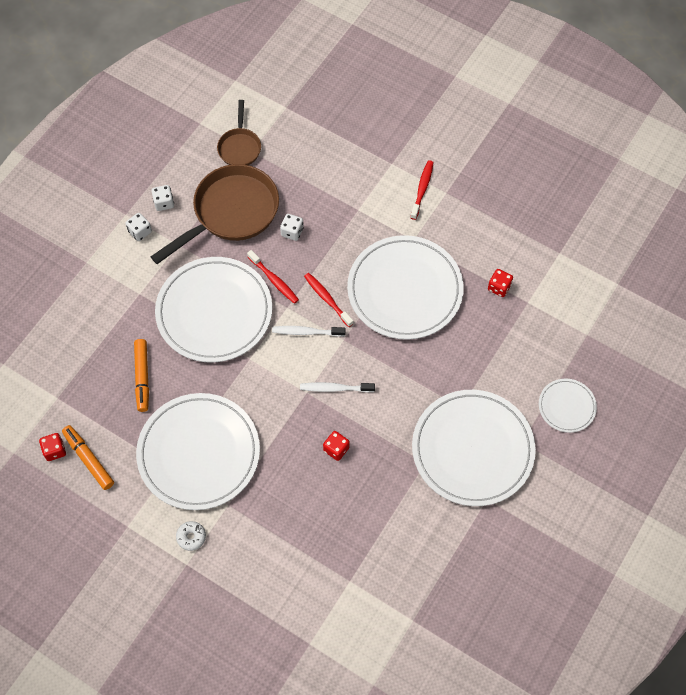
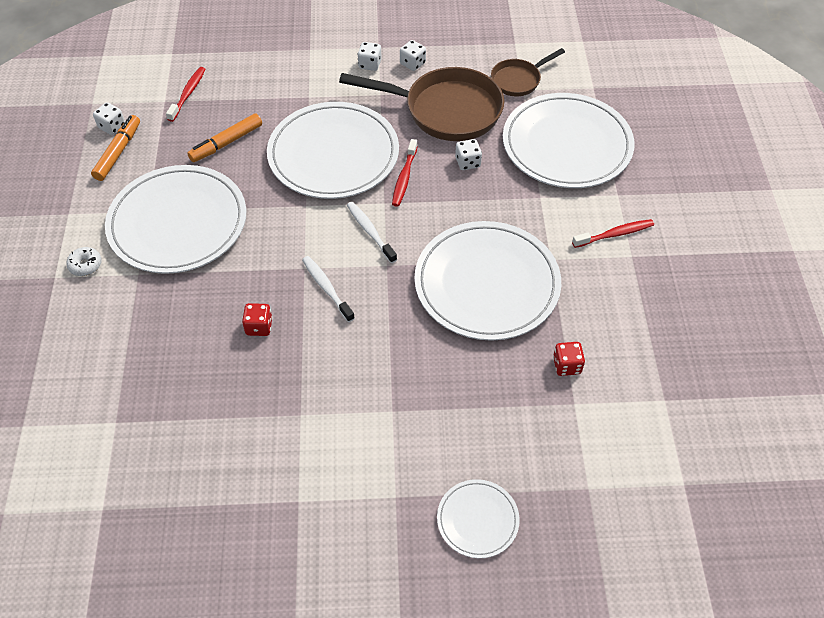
camera: 55 degrees right, 10 degrees down
red dice [39,433,66,461] -> white dice [93,102,125,135]
red toothbrush [304,273,354,327] -> red toothbrush moved to [166,67,206,122]
white plate [412,390,536,506] -> white plate moved to [503,93,635,188]

